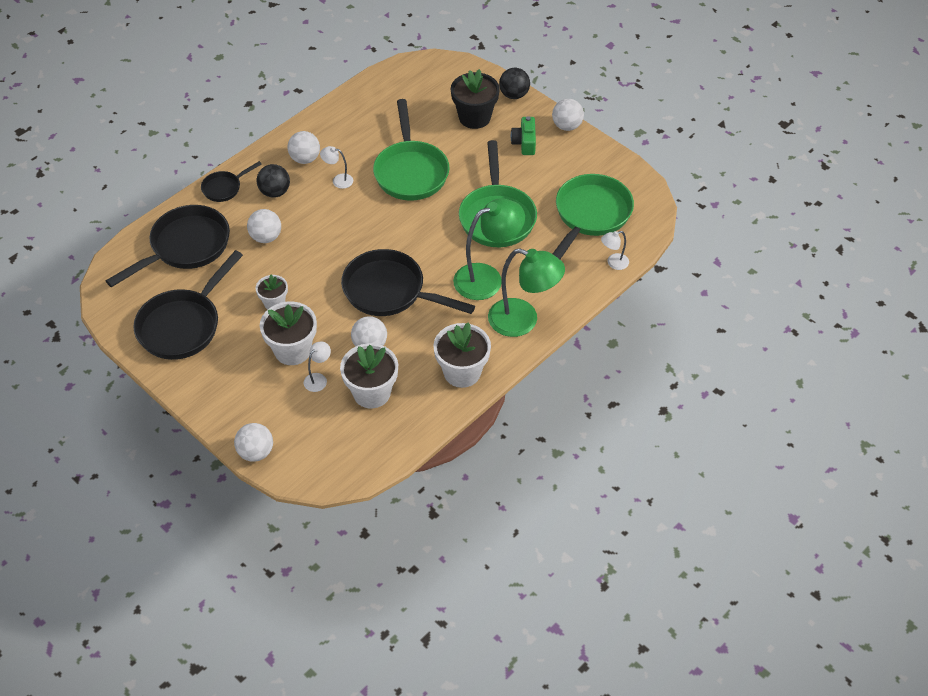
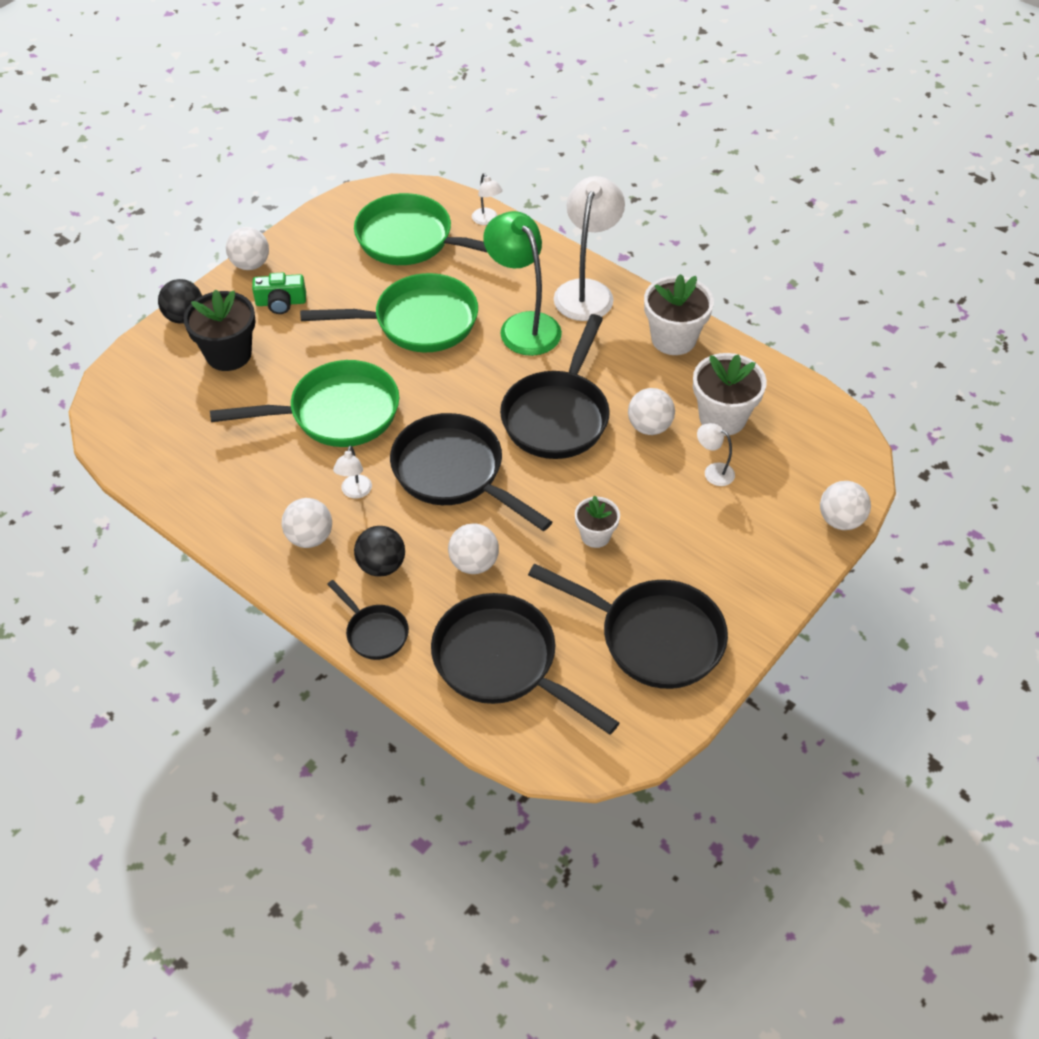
camera: 95 degrees left, 0 degrees up
white flower pot [260,302,317,365] -> none
green lamp [488,248,565,337] -> white lamp [554,176,625,321]
none -> black pan [390,413,552,531]

